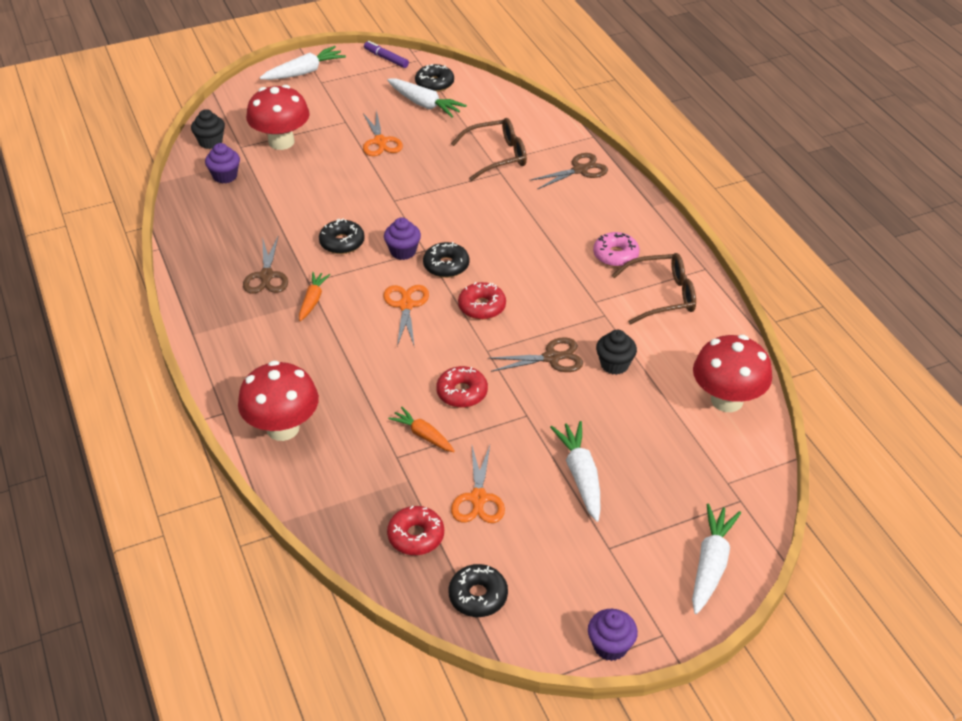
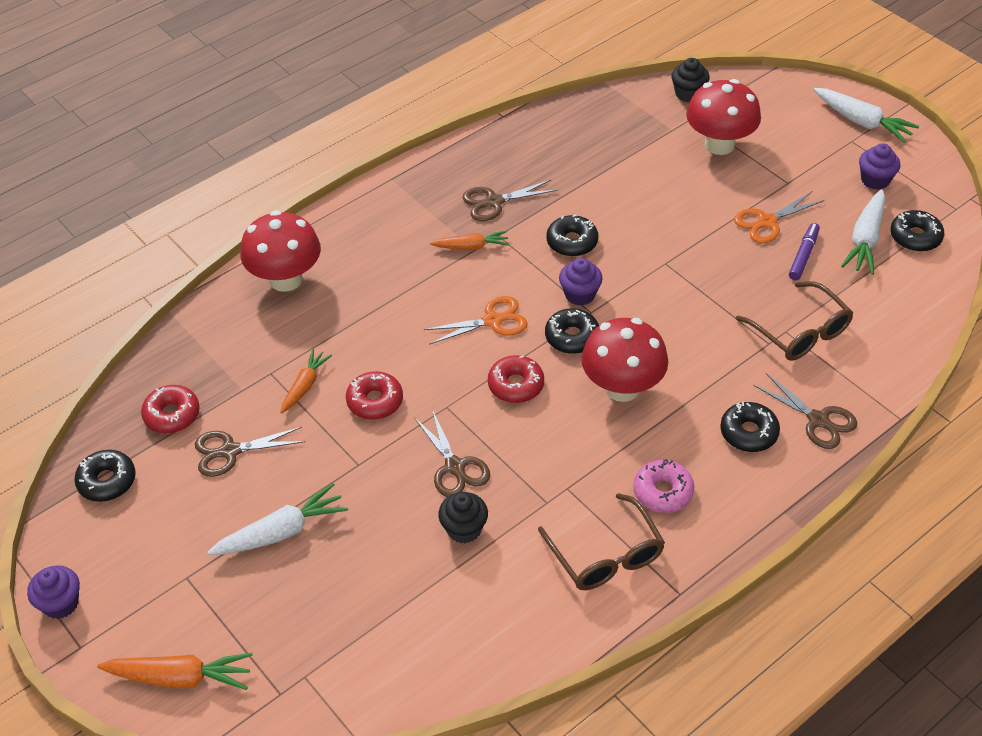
camera: 75 degrees right, 5 degrees up
purple cupcake [205,143,240,184] -> purple cupcake moved to [859,143,900,190]
purple marker [364,41,409,68] -> purple marker moved to [789,223,820,280]
orange scissors [451,445,505,523] -> brown scissors [195,427,305,477]
white carrot [692,503,741,614] -> orange carrot [97,653,253,690]
red mushroom [693,335,772,412] -> red mushroom moved to [581,318,668,402]
none -> black donut [720,402,780,452]

